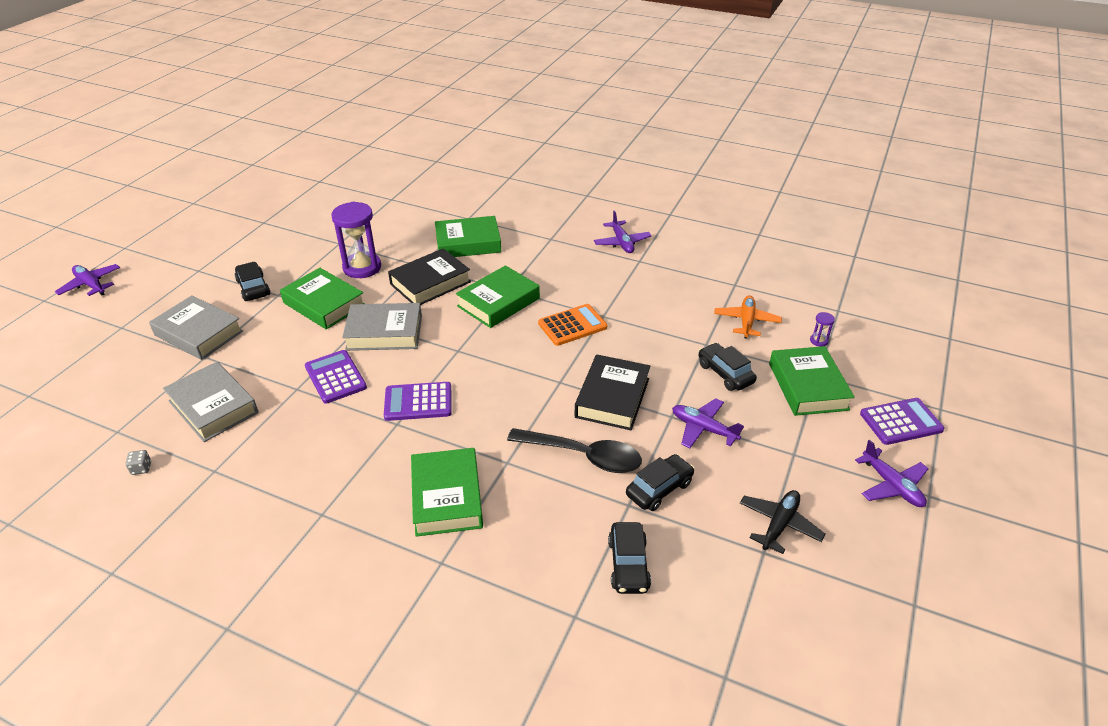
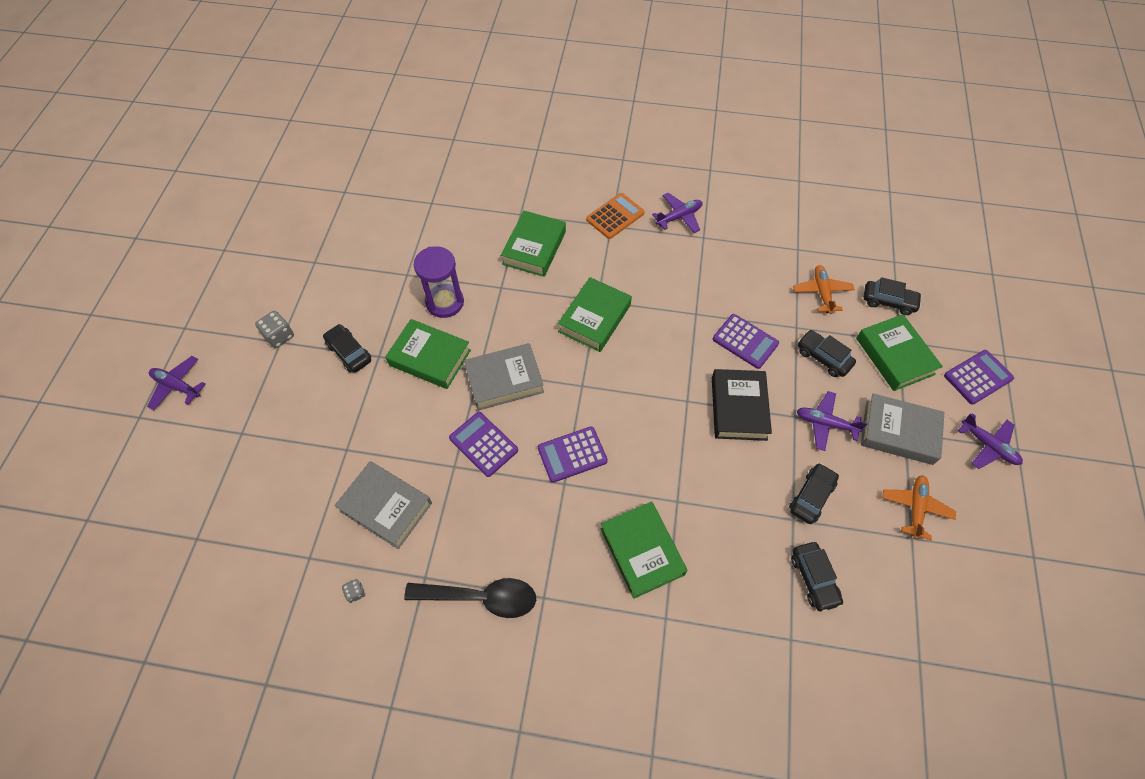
camera: 15 degrees left, 20 degrees up
grey book [149,295,243,360] -> grey book moved to [861,393,944,465]
black book [388,248,471,305] -> none
green book [435,216,501,257] -> green book turned 45 degrees counterclockwise [501,211,566,277]
black spoon [507,428,642,473] -> black spoon moved to [404,578,536,618]
orange calculator [538,304,608,346] -> orange calculator moved to [586,193,645,239]
purple plane [594,210,652,253] -> purple plane turned 90 degrees counterclockwise [652,193,703,233]
black plane [740,490,825,554] -> orange plane [882,475,956,540]
purple hourglass [810,312,835,347] -> black car [863,277,922,315]
none -> grey dice [255,311,294,348]
none -> purple calculator [713,314,779,369]

